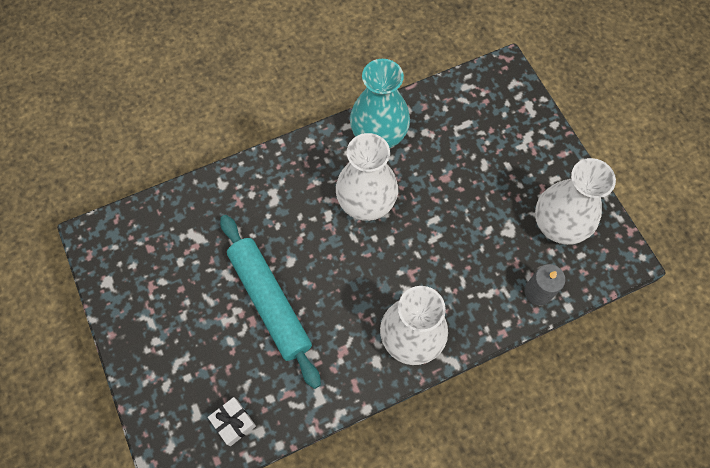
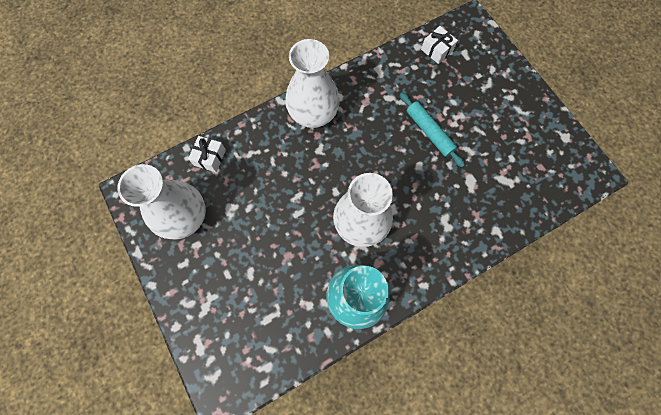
camera: 175 degrees right, 5 degrees up
turquoise rolling pin [220,215,321,389] -> turquoise rolling pin [400,92,465,167], size x0.60
grey candle [524,264,565,305] -> white gift [188,136,226,172]

